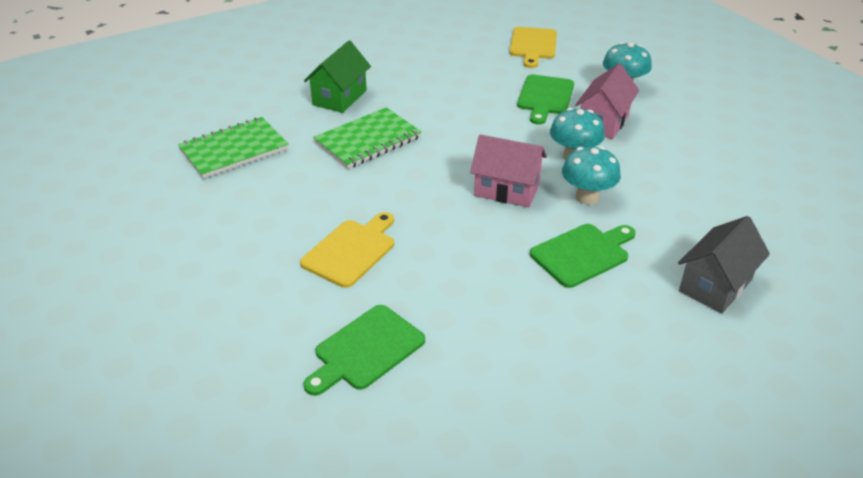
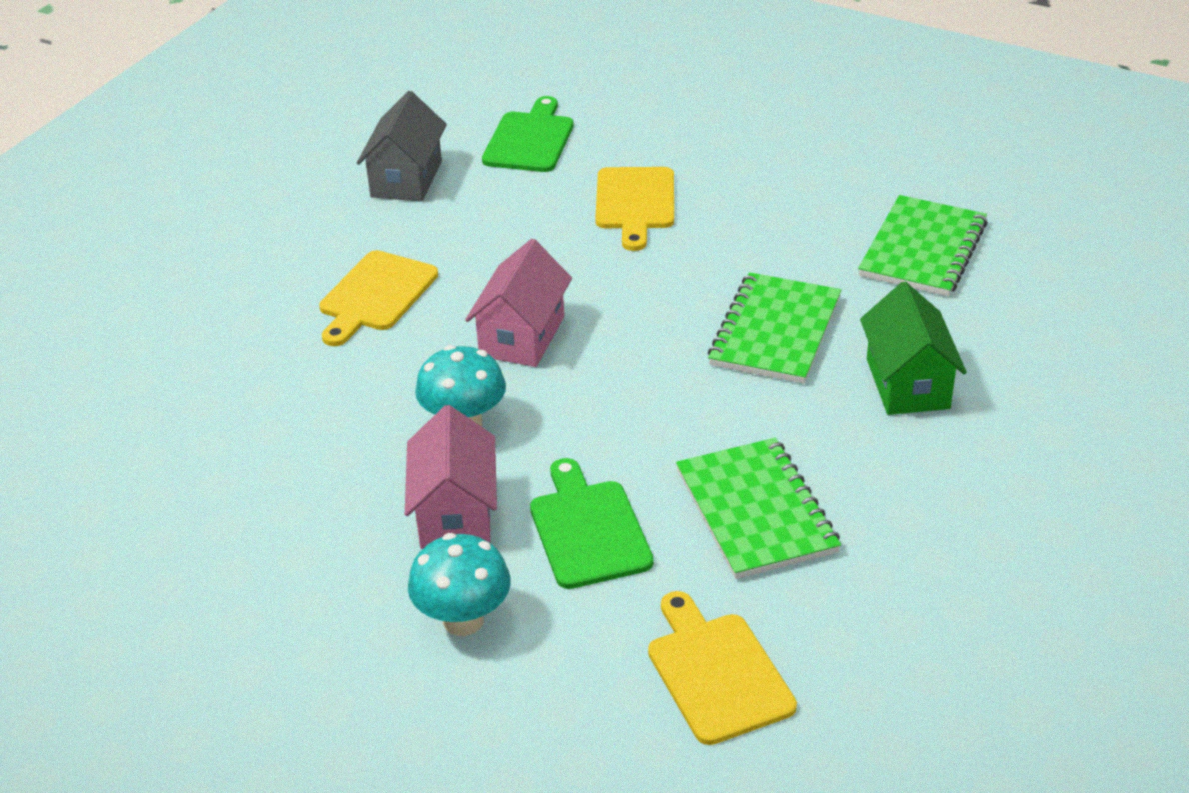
camera: 150 degrees right, 0 degrees up
pink house [470,134,547,208] -> pink house turned 60 degrees counterclockwise [465,239,572,367]
green cutting board [530,224,636,288] -> yellow cutting board [319,250,438,346]
turquoise mushroom [562,146,621,205] -> none
grey house [678,216,770,313] -> grey house moved to [357,91,447,202]
none -> green notebook [676,438,841,579]

